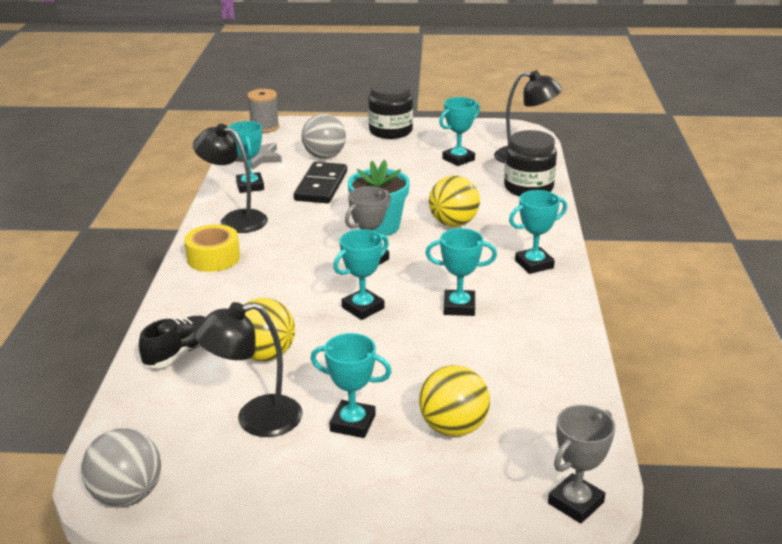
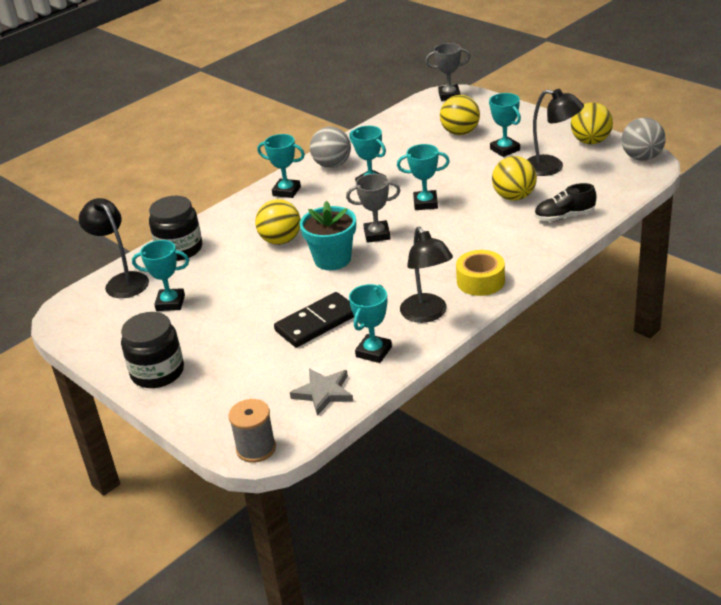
camera: 135 degrees left, 5 degrees up
grey ball [301,114,346,159] -> grey ball moved to [310,127,351,168]
none -> yellow ball [571,102,613,144]

